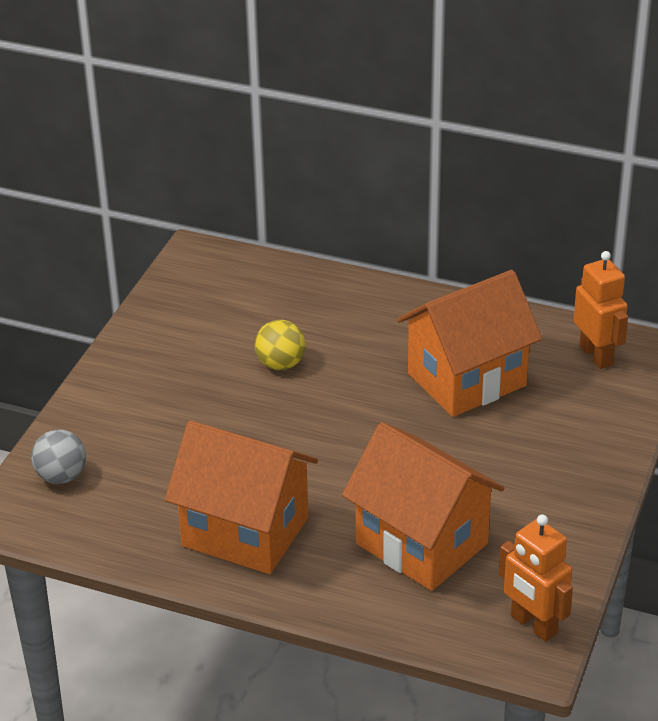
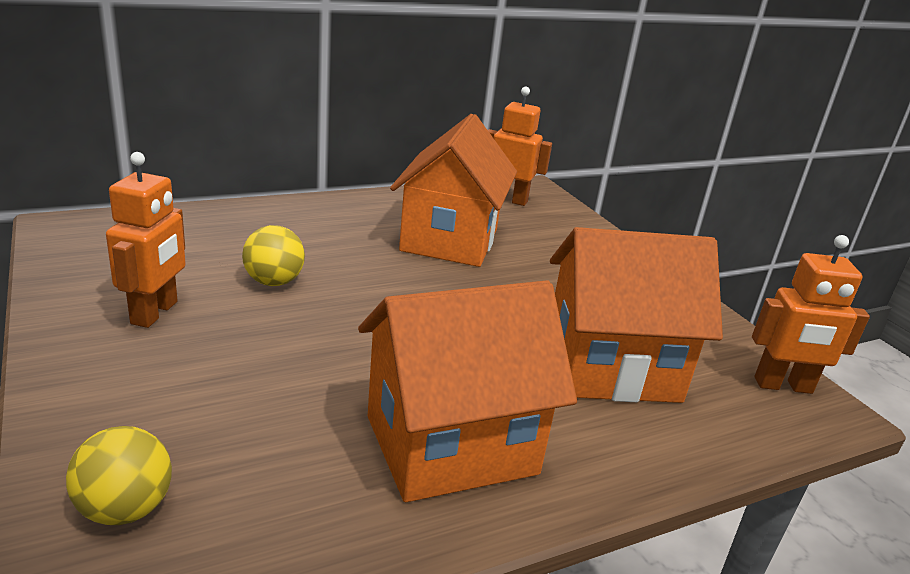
camera: 50 degrees left, 10 degrees down
grey ball [31,429,86,484] -> yellow ball [66,426,172,525]
none -> orange robot [106,152,186,328]

